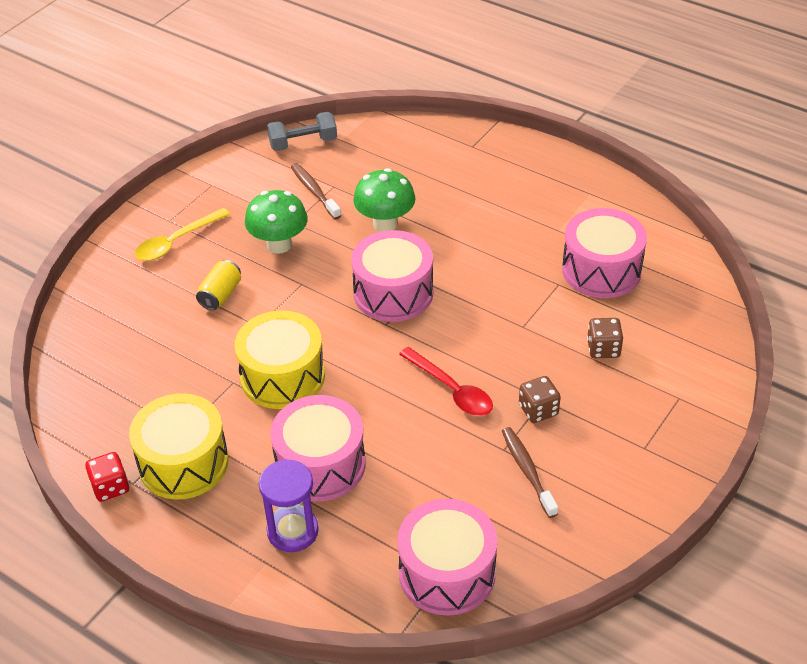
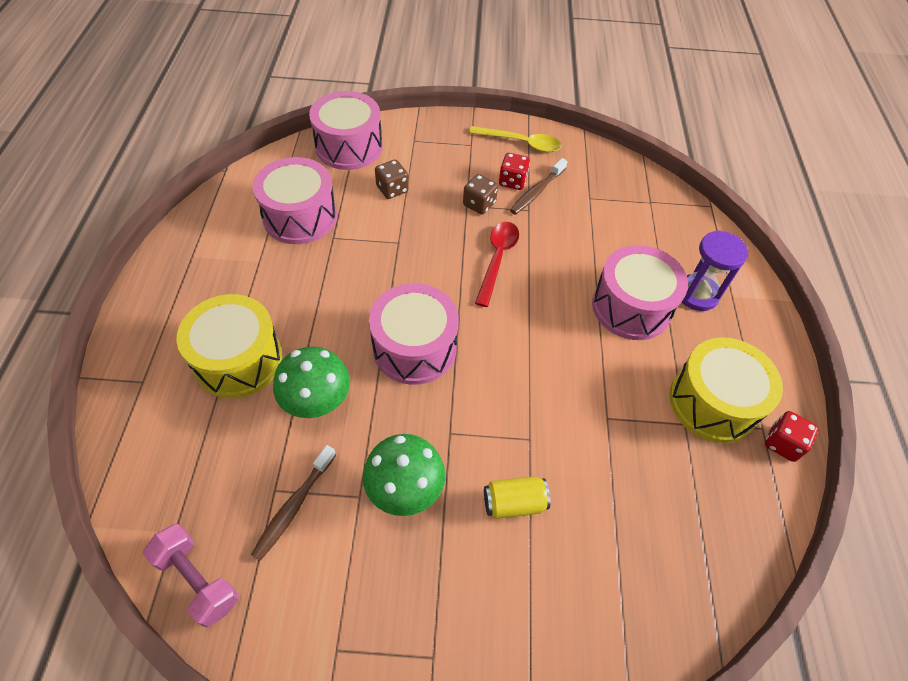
camera: 125 degrees left, 10 degrees up
yellow spoon [135,208,230,261] -> yellow spoon moved to [469,126,561,152]
yellow drum [235,310,325,409] -> yellow drum moved to [177,294,283,398]
grey dumbbell [267,112,337,151] -> pink dumbbell [143,524,239,627]
pink drum [397,499,497,616] -> pink drum moved to [309,91,383,170]
none -> red dice [499,153,530,190]

